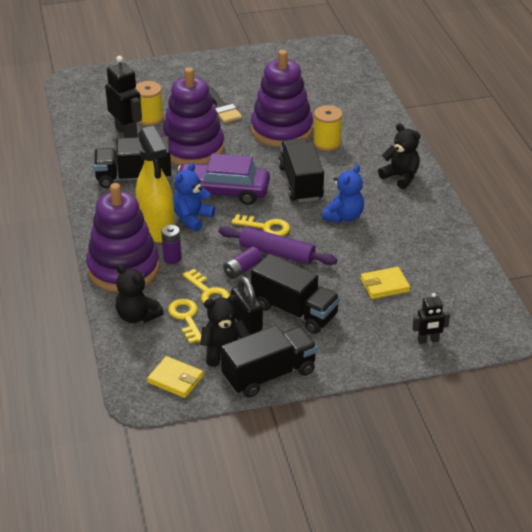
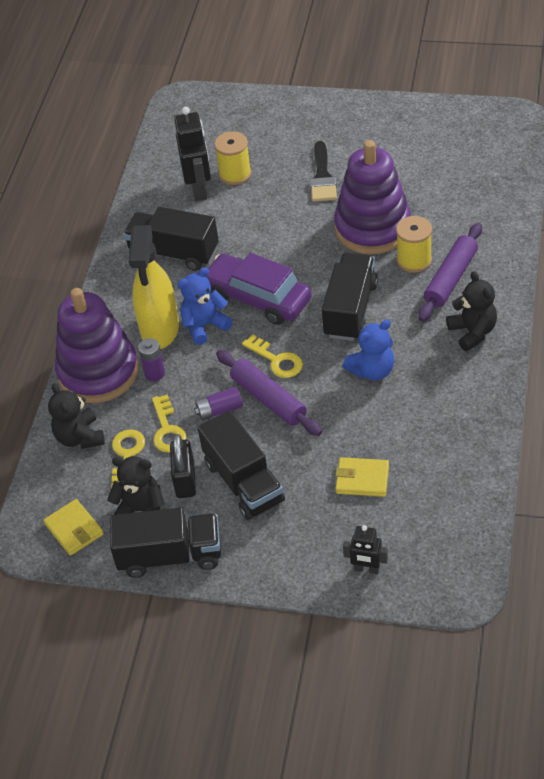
camera: 30 degrees right, 10 degrees up
purple stacking toy [161,67,224,165] -> none
none -> purple rolling pin [418,223,482,322]

